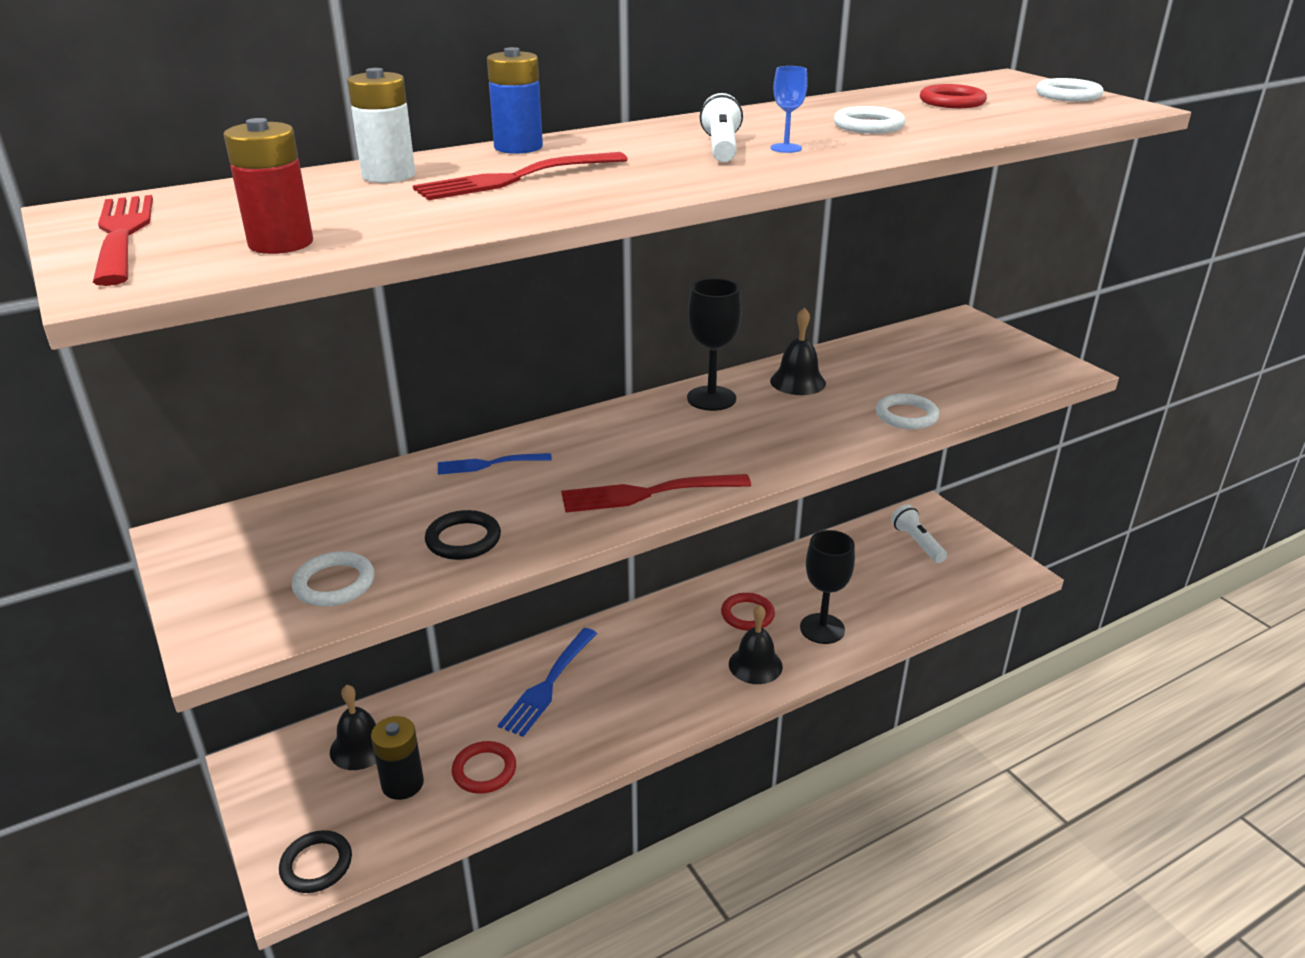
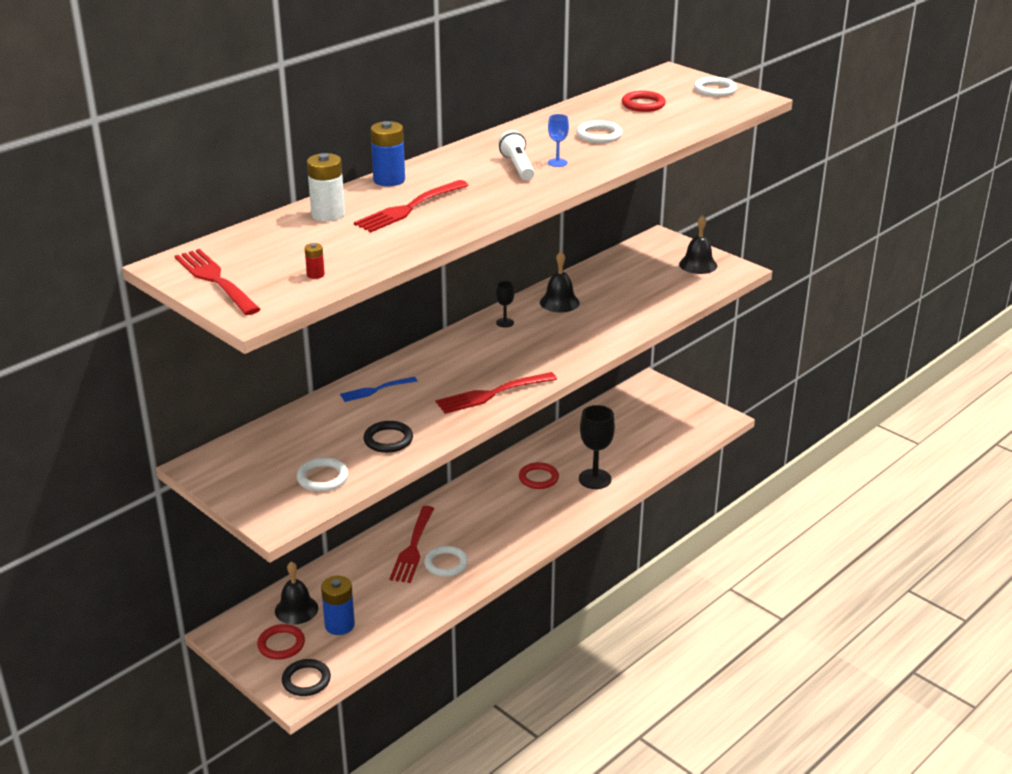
camera: 15 degrees left, 0 degrees up
red battery [224,118,313,254] -> red battery [305,243,325,279], size x0.49
black battery [371,716,424,800] -> blue battery [321,576,355,635]
red ring [452,741,516,794] -> red ring moved to [257,624,305,660]
blue fork [498,628,597,737] -> red fork [389,506,434,583]
black goblet [687,278,742,411] -> black goblet [496,281,514,328], size x0.51
black bell [729,605,783,684] -> black bell moved to [679,215,717,274]
white ring [876,393,939,429] -> white ring moved to [424,546,468,577]
white flashlight [891,505,947,563] -> none

